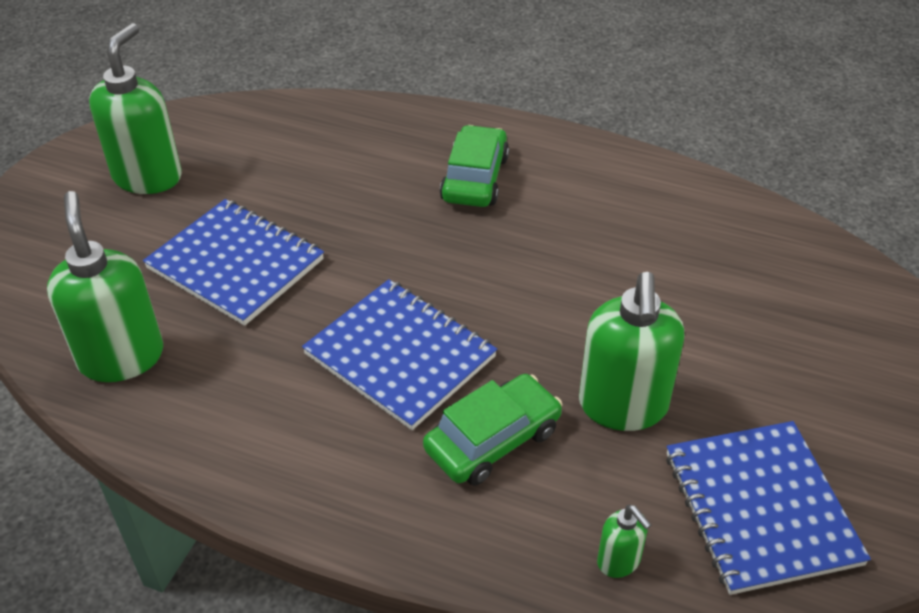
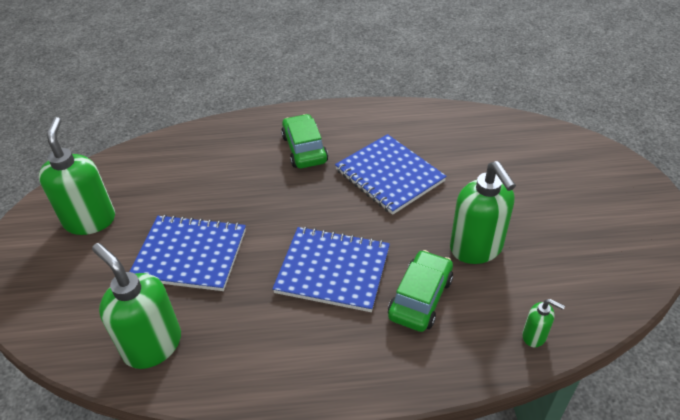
camera: 25 degrees left, 0 degrees up
blue notebook [666,421,871,595] -> blue notebook moved to [335,134,447,215]

